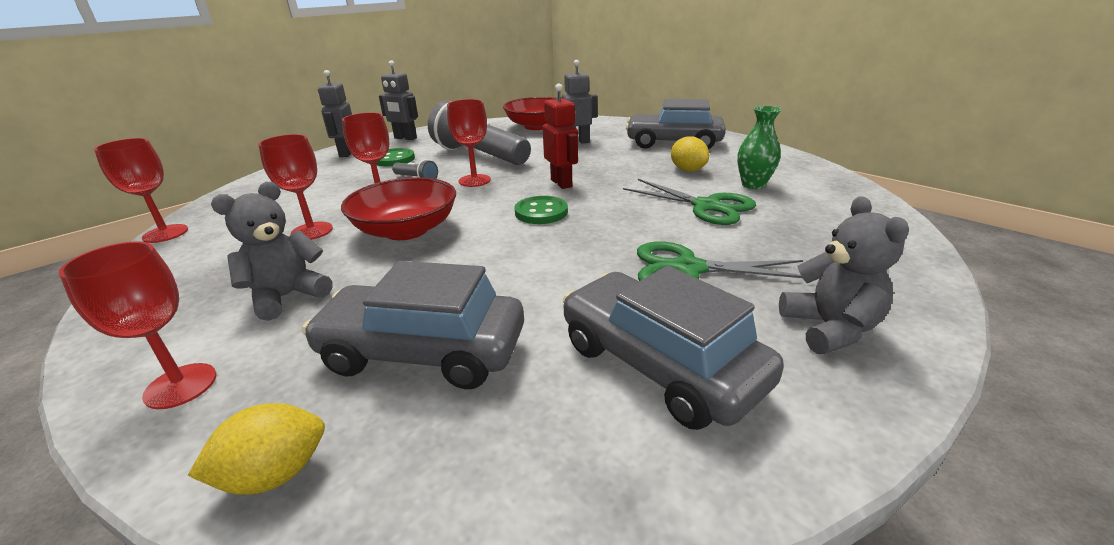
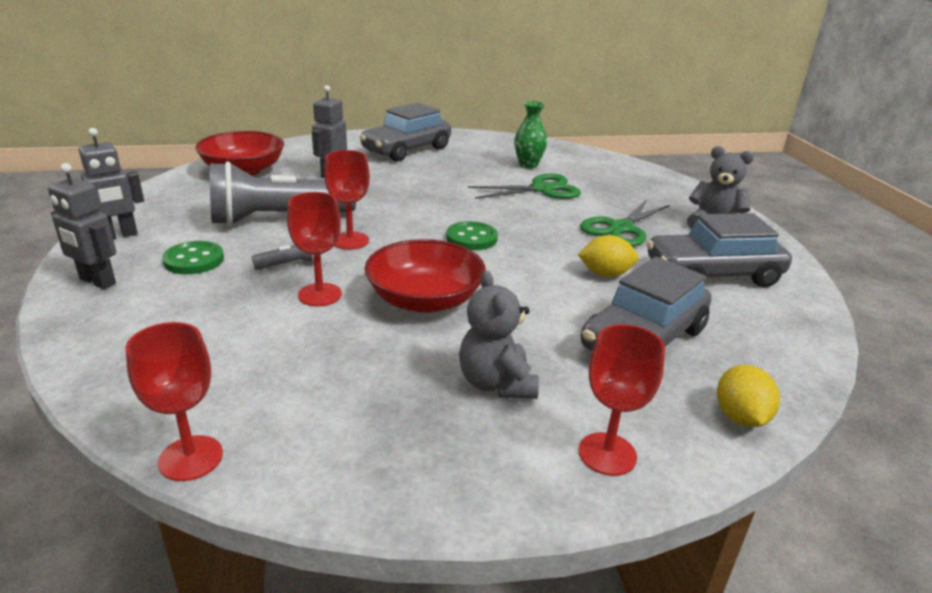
camera: 60 degrees left, 0 degrees up
red goblet [258,134,333,240] -> none
red robot [543,83,578,189] -> none
yellow lemon [671,136,709,171] -> yellow lemon moved to [577,235,638,277]

